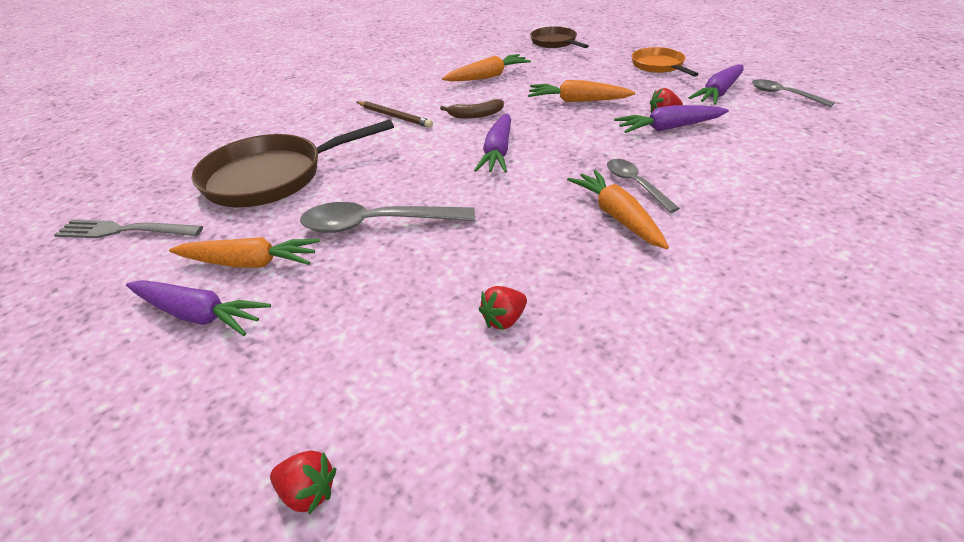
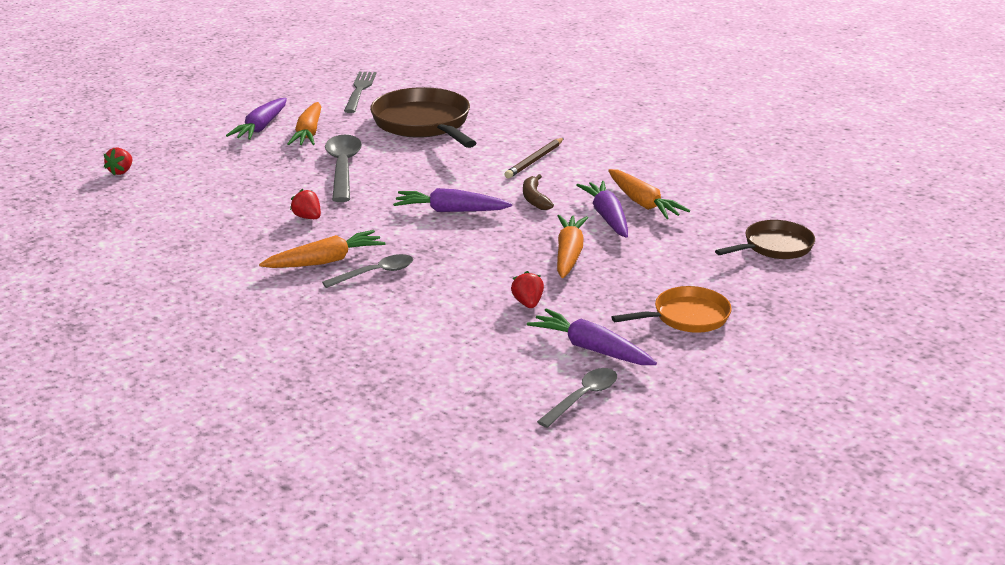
camera: 85 degrees right, 10 degrees down
red strawberry [479,286,527,330] -> red strawberry moved to [290,189,321,219]
purple carrot [614,105,729,133] -> purple carrot moved to [577,181,628,238]

